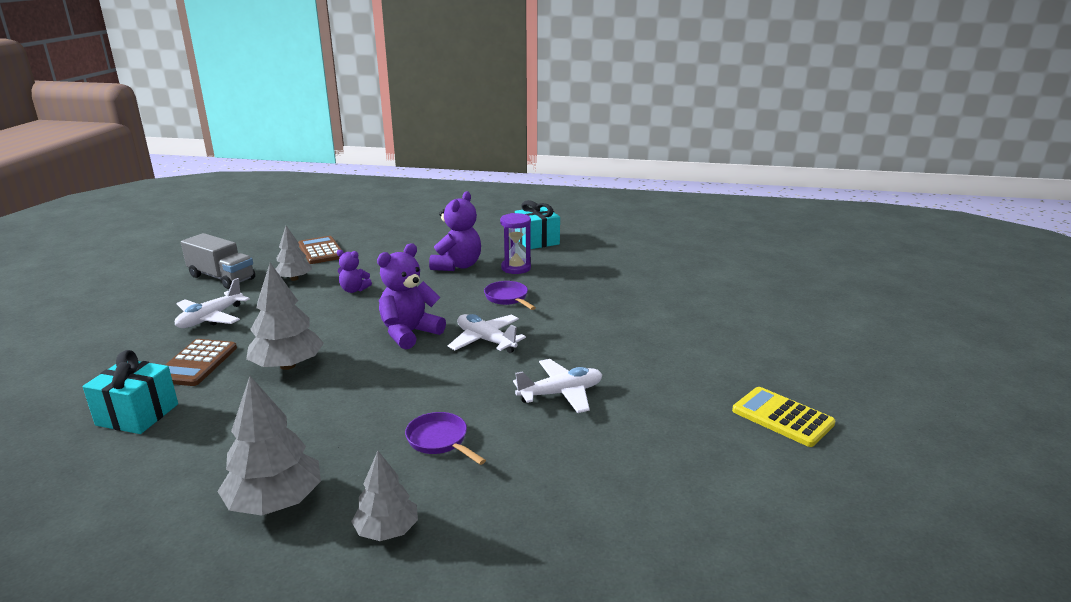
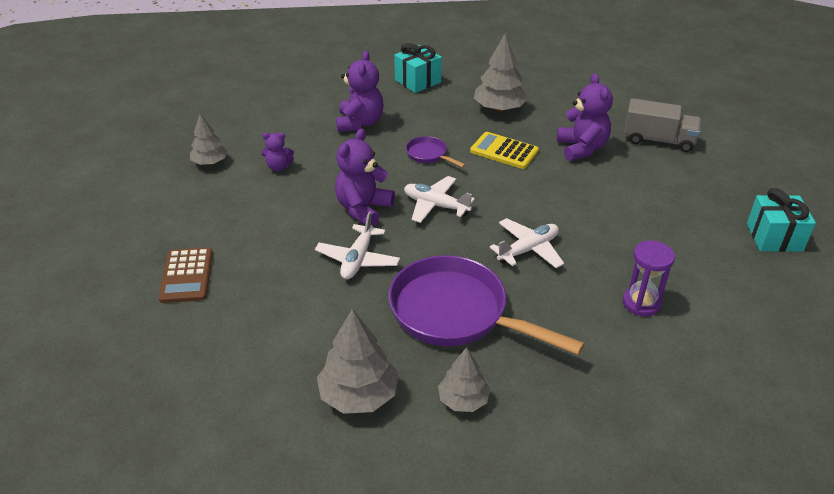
camera: 15 degrees left, 15 degrees up
turquoise gift [83,350,178,434] -> turquoise gift moved to [747,188,816,252]
white plane [175,278,250,328] -> white plane moved to [315,211,400,279]
grey truck [181,233,255,289] -> grey truck moved to [624,98,701,152]
grey tree [246,263,324,370] -> grey tree moved to [474,33,528,112]
brown calculator [298,236,342,264] -> none
purple pan [405,412,486,465] -> purple pan [388,255,585,355], size x2.26
purple hourglass [500,213,531,274] -> purple hourglass moved to [623,240,675,316]
yellow calculator [732,387,835,447] -> yellow calculator moved to [470,132,539,169]
none -> purple teddy bear [557,73,613,161]

